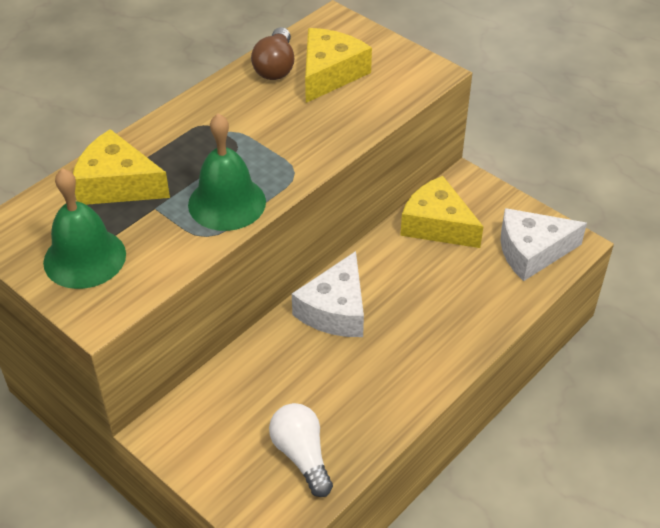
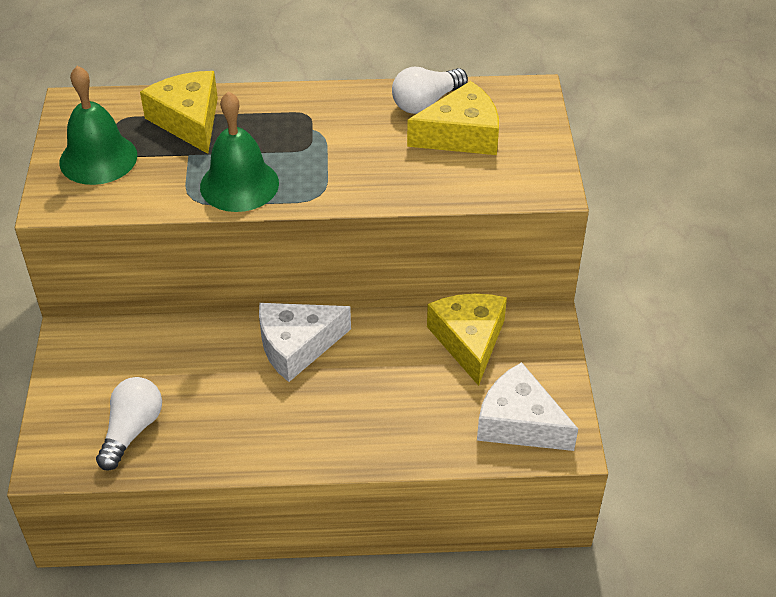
camera: 45 degrees right, 0 degrees up
brown light bulb [251,27,294,80] -> white light bulb [392,67,468,114]

